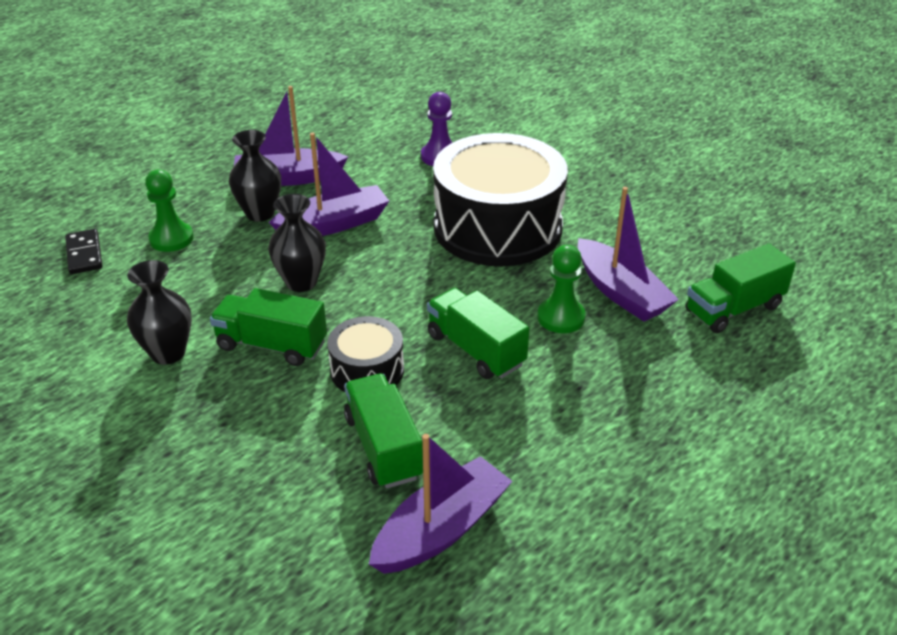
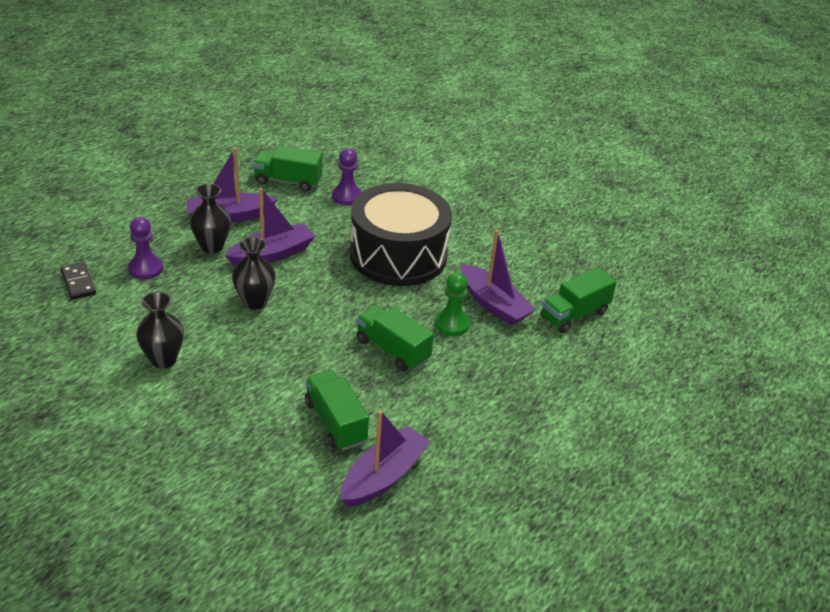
camera: 10 degrees left, 0 degrees up
green pawn [145,170,193,252] -> purple pawn [128,217,163,280]
green truck [210,288,327,366] -> green truck moved to [253,146,323,192]
black drum [327,316,404,392] -> none

